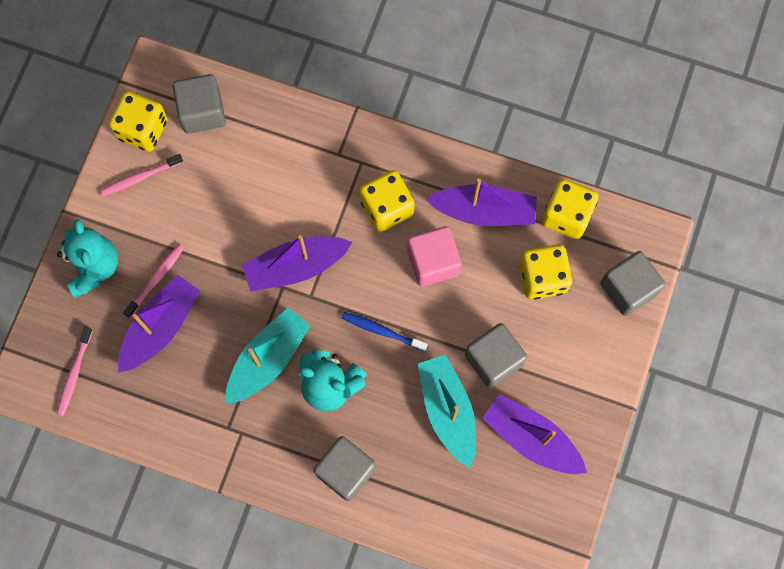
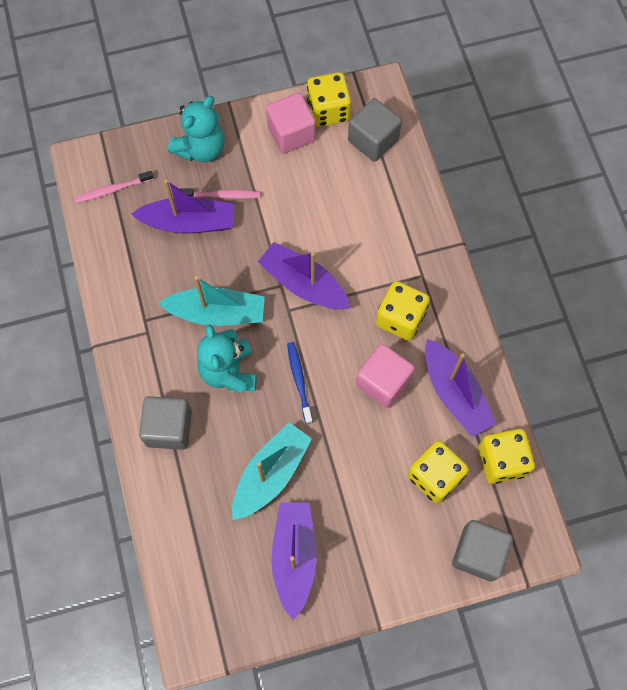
camera: 55 degrees right, 5 degrees down
pink toothbrush [100,154,183,196] -> pink cube [266,93,316,154]
grey cube [465,323,527,388] -> none

